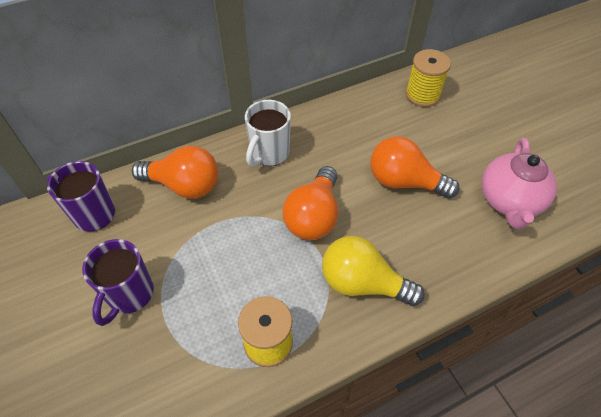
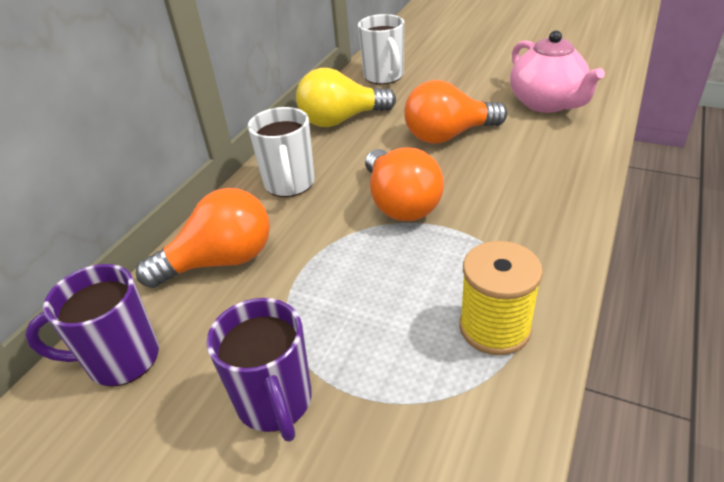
camera: 35 degrees left, 15 degrees down
yellow light bulb [322,236,425,306] -> yellow light bulb moved to [296,68,396,127]
yellow spool [406,49,451,107] -> white mug [358,14,404,84]

